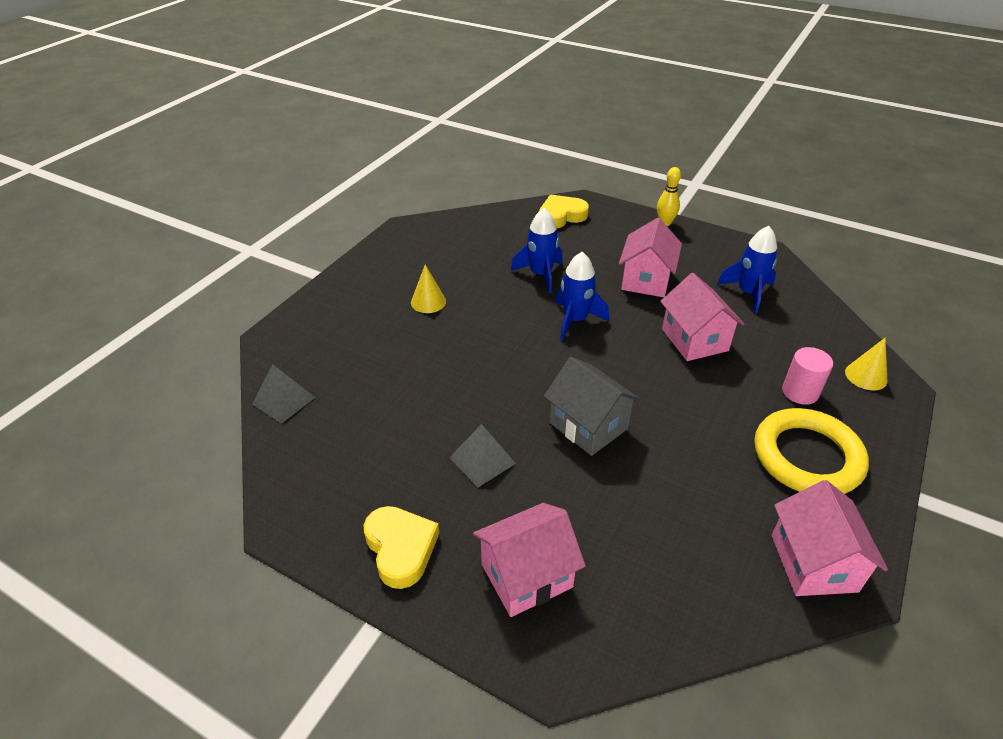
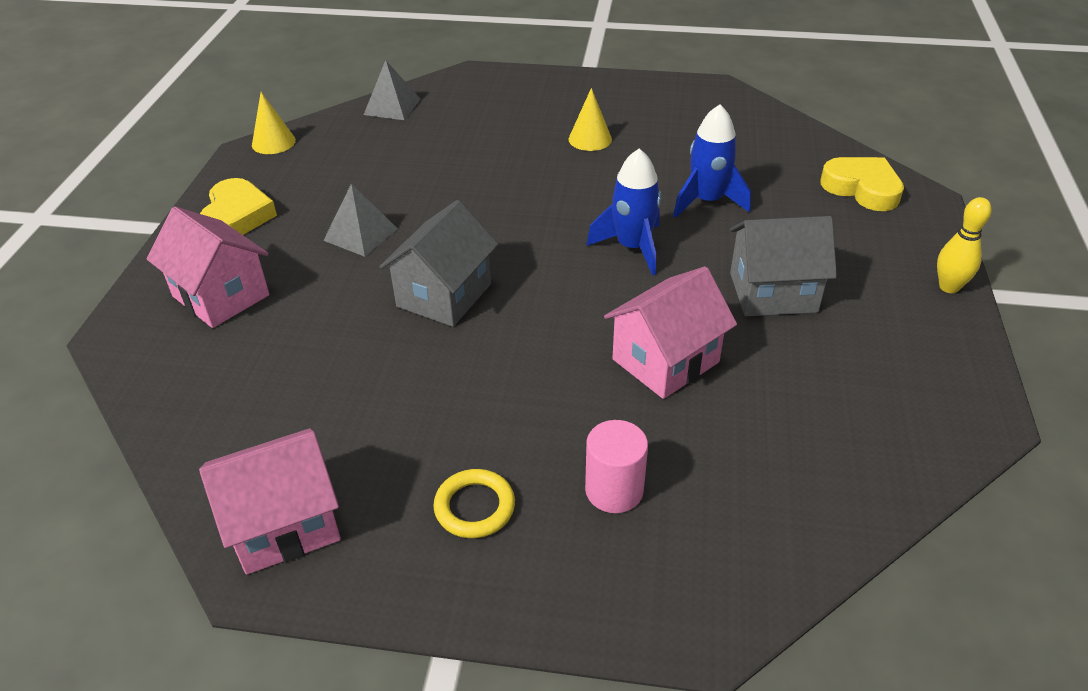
camera: 70 degrees right, 0 degrees up
yellow heart [363,506,439,589] -> yellow heart turned 45 degrees counterclockwise [200,178,277,235]
pink house [619,218,682,297] -> grey house [730,216,837,316]
blue rocket [717,226,777,314] -> none
yellow ring [754,408,869,494] -> yellow ring [433,469,515,538], size x0.50
yellow cone [845,338,887,390] -> yellow cone moved to [252,92,296,154]

